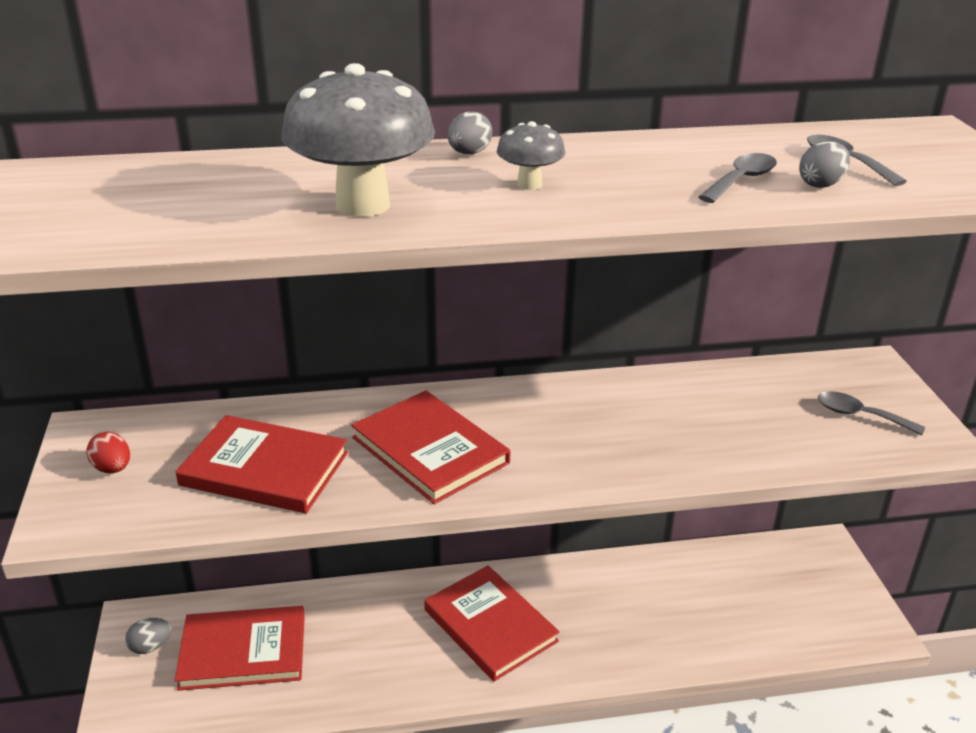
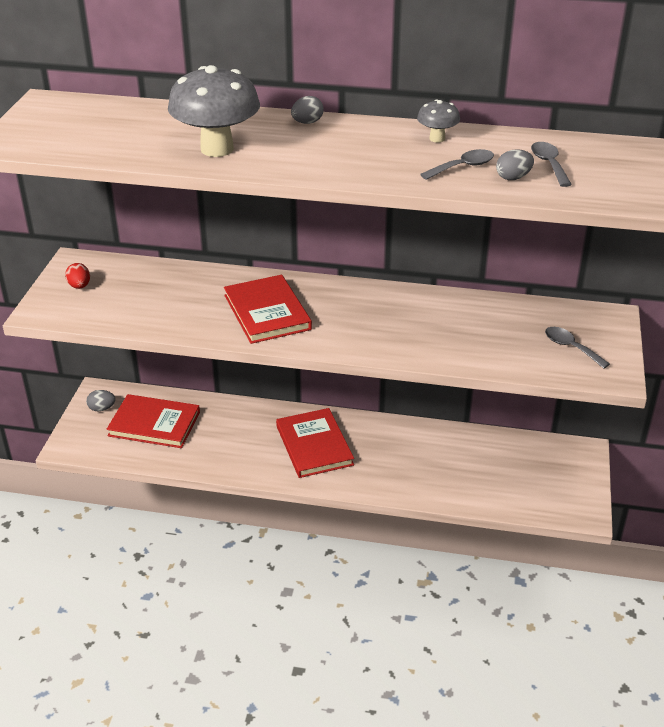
camera: 20 degrees right, 5 degrees up
red book [176,415,348,514] -> none
grey mushroom [497,121,565,190] -> grey mushroom moved to [417,100,460,143]

